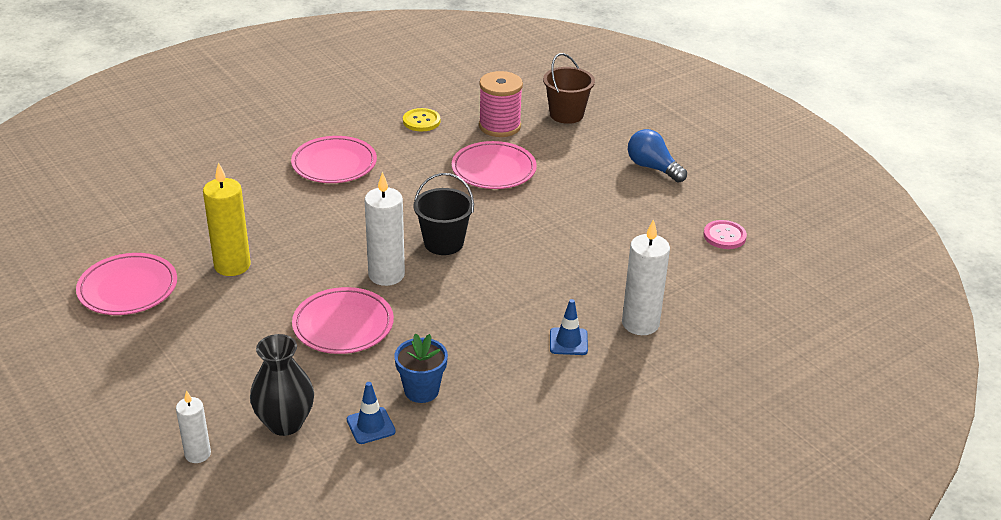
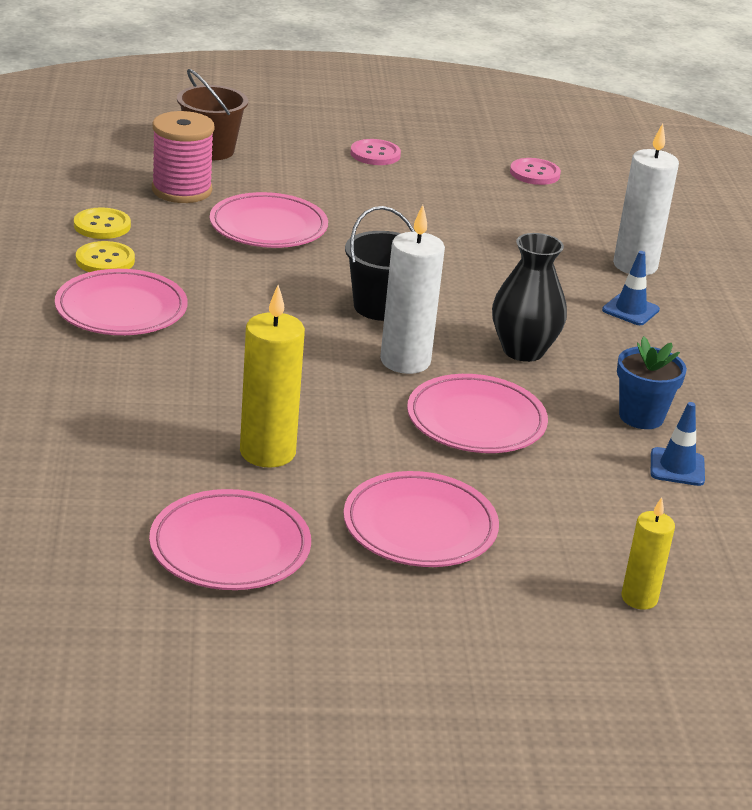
camera: 60 degrees left, 5 degrees down
white candle [176,390,211,463] -> yellow candle [621,497,675,610]
black vase [250,334,314,436] -> black vase moved to [492,233,567,362]
blue light bulb [628,129,687,183] -> pink button [351,139,401,165]
none -> yellow button [76,241,135,272]
none -> pink plate [344,471,499,567]

